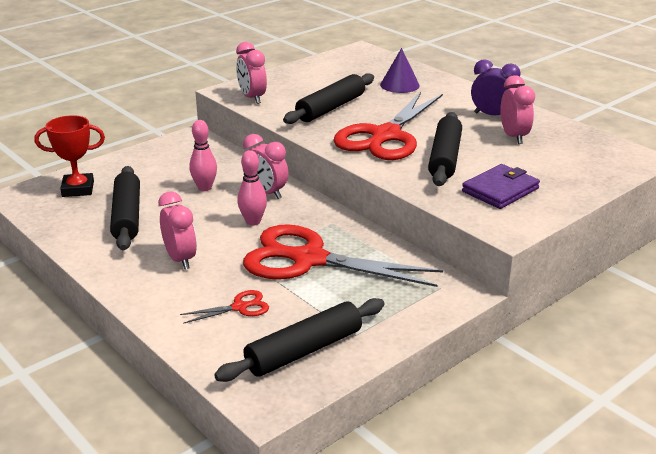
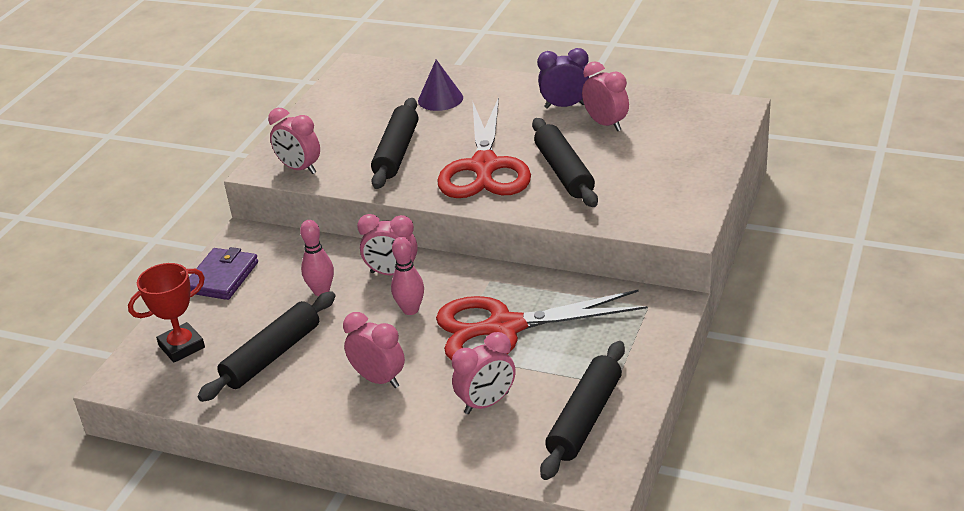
camera: 25 degrees left, 5 degrees up
black rolling pin [110,166,140,251] -> black rolling pin turned 75 degrees clockwise [198,291,336,402]
red scissors [180,290,269,324] -> pink clock [452,332,516,414]
purple wallet [462,164,540,209] -> purple wallet moved to [189,247,258,300]

